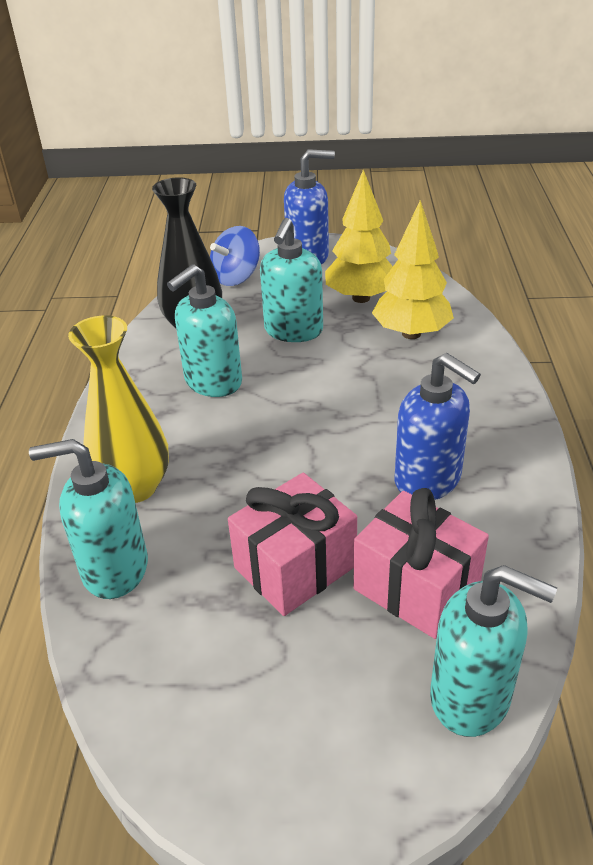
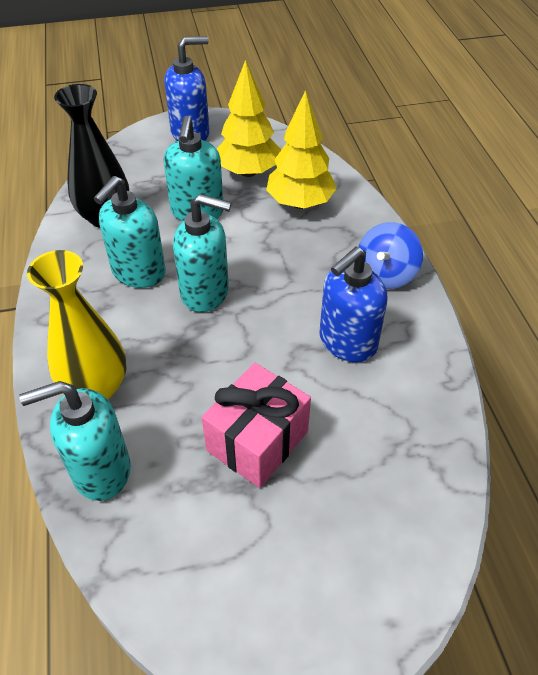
camera: 15 degrees left, 10 degrees up
blue spinning top [210,226,260,286] -> blue spinning top moved to [359,222,423,289]
pink gift [354,488,489,639] -> none
blue soap dispenser [395,353,481,500] -> blue soap dispenser turned 105 degrees clockwise [319,247,387,362]
turquoise soap dispenser [430,565,557,737] -> turquoise soap dispenser moved to [173,194,231,312]

